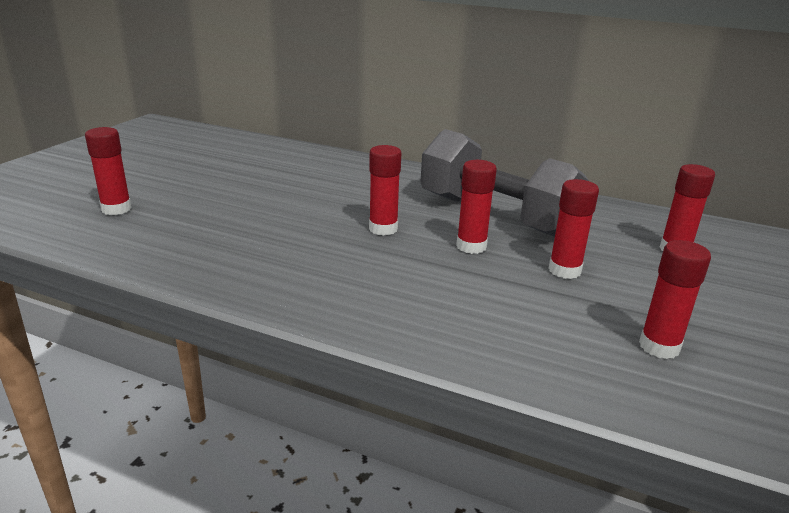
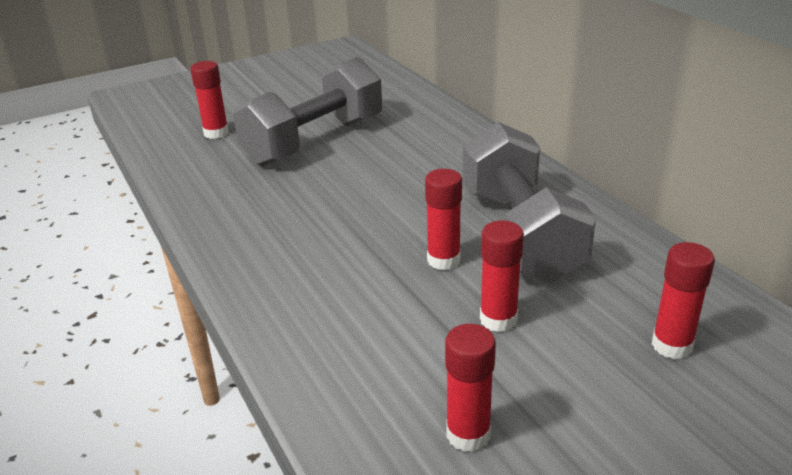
camera: 40 degrees right, 5 degrees up
red glue stick [369,145,401,236] -> none
none -> grey dumbbell [233,57,382,166]

